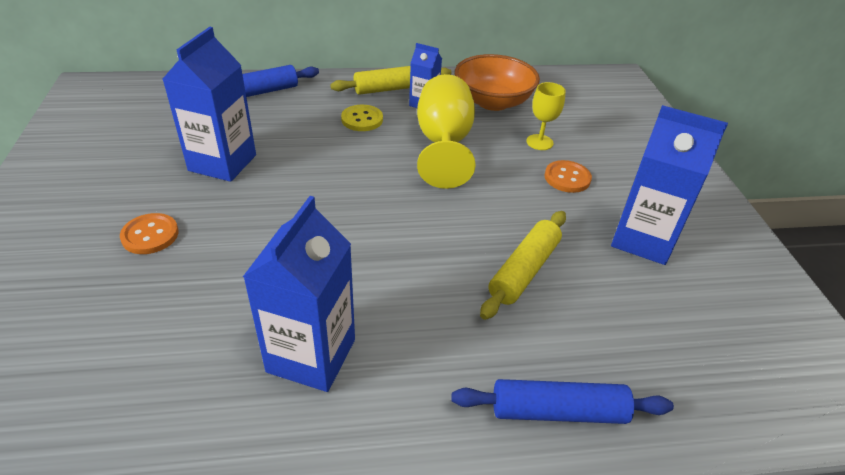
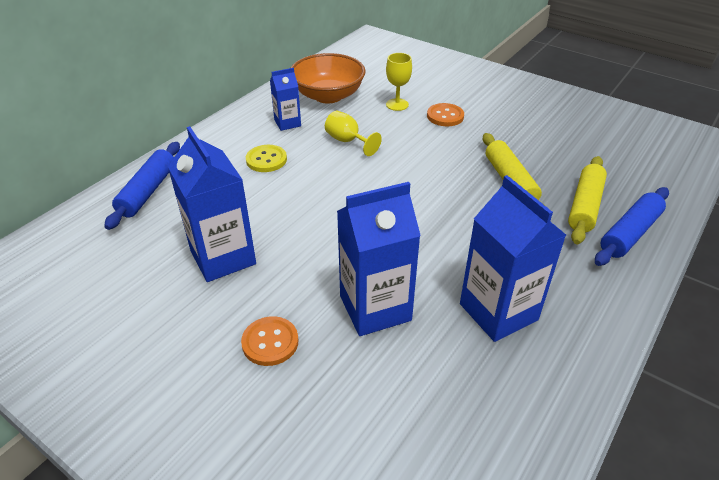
camera: 45 degrees left, 0 degrees up
yellow rolling pin [330,66,451,95] -> yellow rolling pin moved to [568,156,607,245]
yellow goblet [417,74,476,189] -> yellow goblet [325,111,382,156], size x0.53
blue carton [611,105,728,265] -> blue carton moved to [337,182,421,336]

